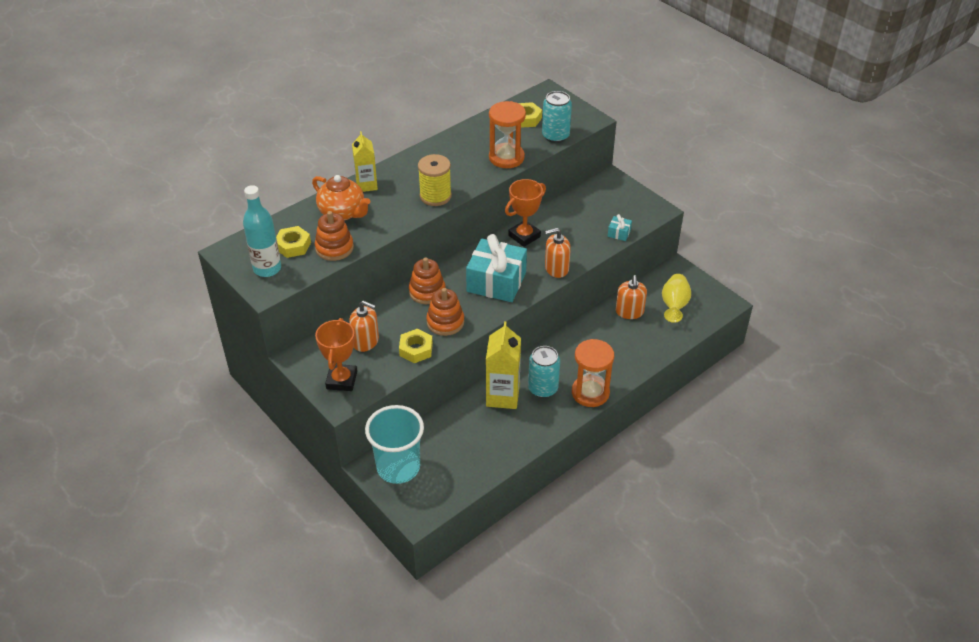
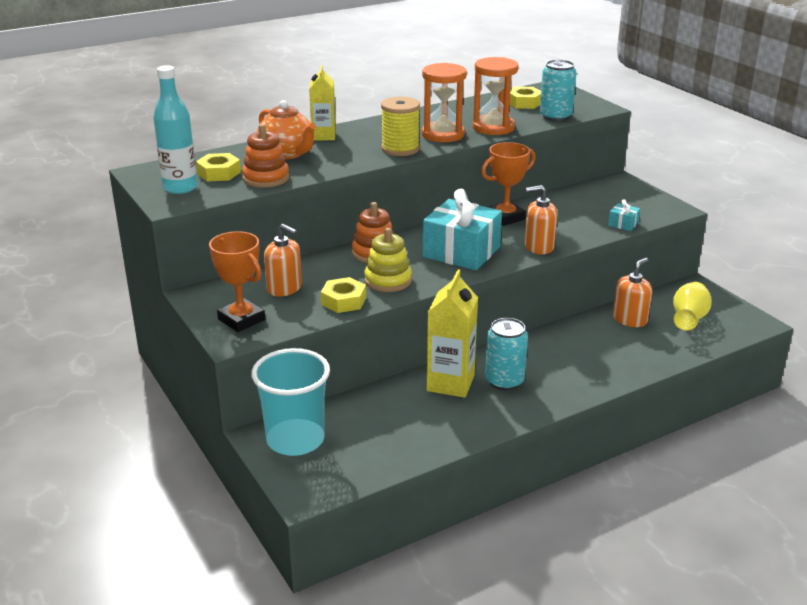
camera: 10 degrees right, 15 degrees down
orange trophy [315,318,357,391] -> orange trophy turned 60 degrees counterclockwise [209,231,265,332]
orange stacking toy [426,288,464,336] -> yellow stacking toy [364,228,412,292]
orange hourglass [572,339,614,407] -> orange hourglass moved to [422,63,467,142]
orange soap dispenser [616,275,647,319] -> orange soap dispenser turned 150 degrees counterclockwise [613,258,652,327]

